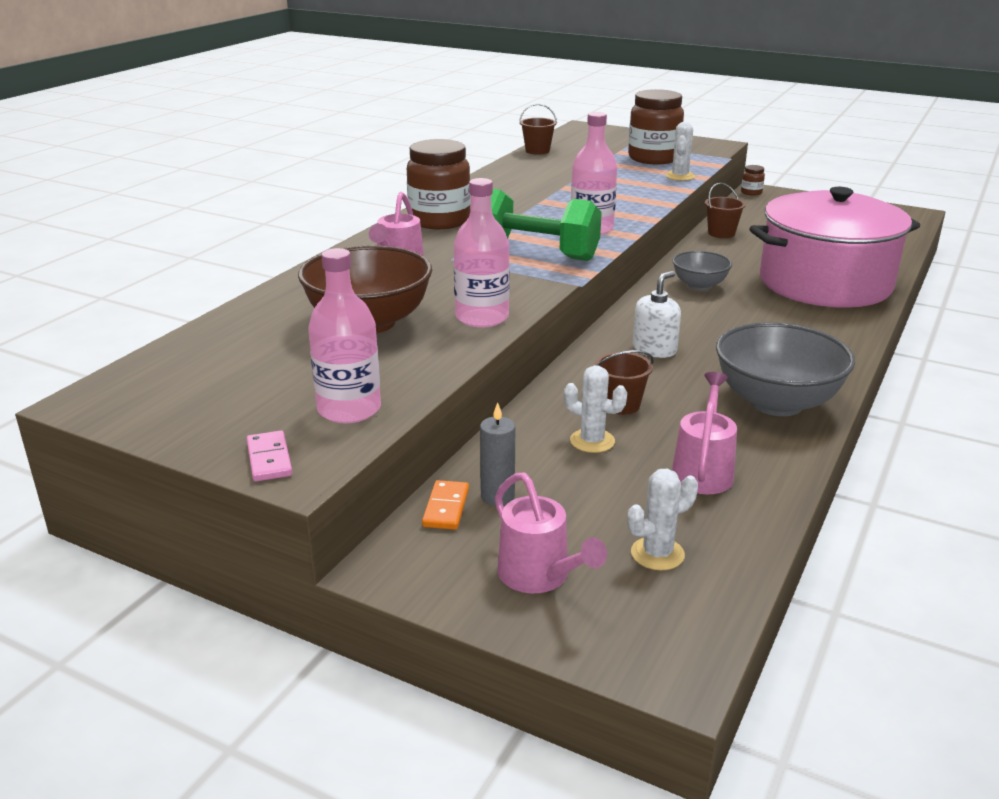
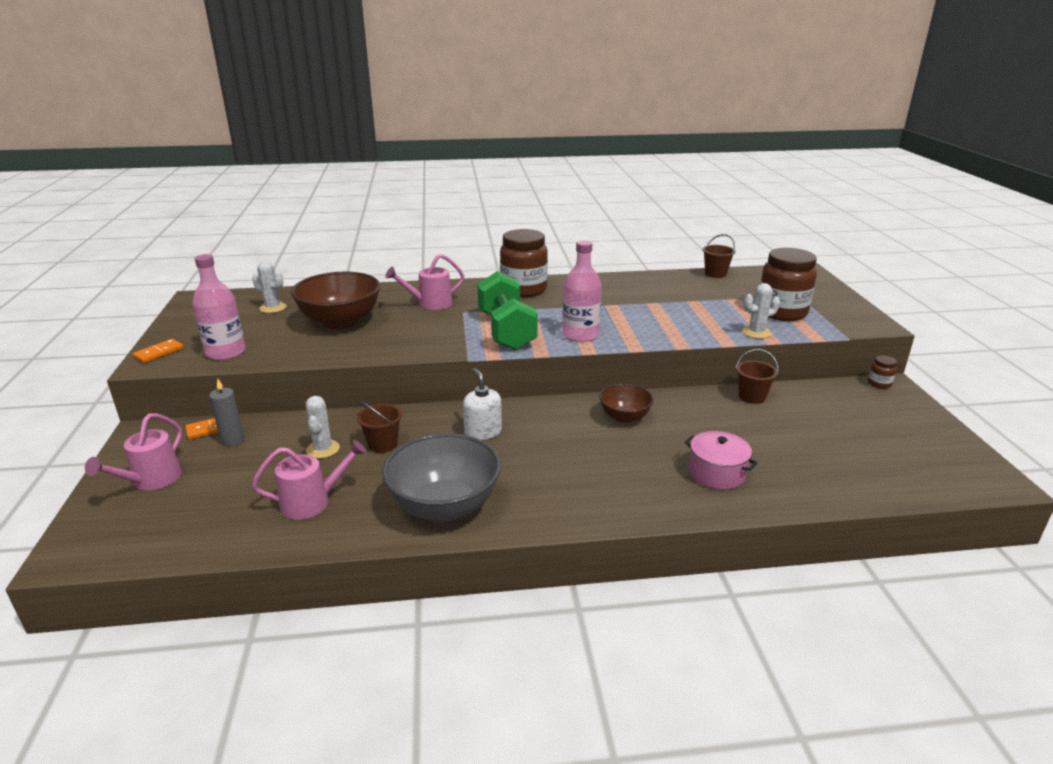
camera: 55 degrees right, 0 degrees up
pink domino [247,431,292,482] -> orange domino [133,339,184,363]
pink bottle [454,178,510,328] -> none
white cactus [627,469,698,571] -> white cactus moved to [252,261,287,313]
white soap dispenser [633,271,681,358] -> white soap dispenser turned 120 degrees counterclockwise [463,368,502,440]
grey bowl [673,251,732,290] -> brown bowl [599,384,654,423]
pink pot [749,187,920,308] -> pink pot [684,431,758,490], size x0.42

